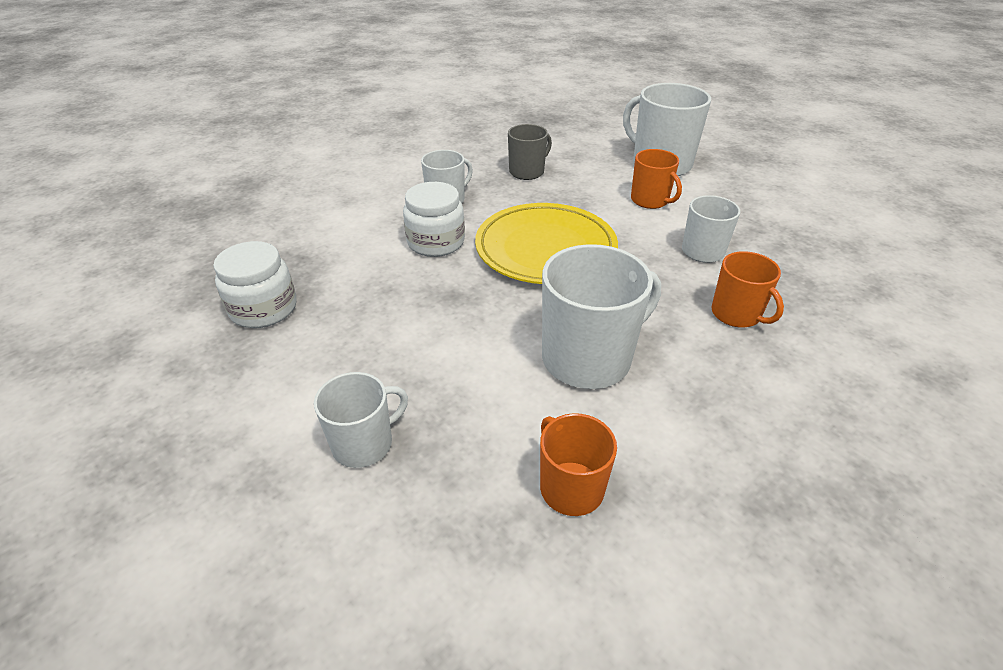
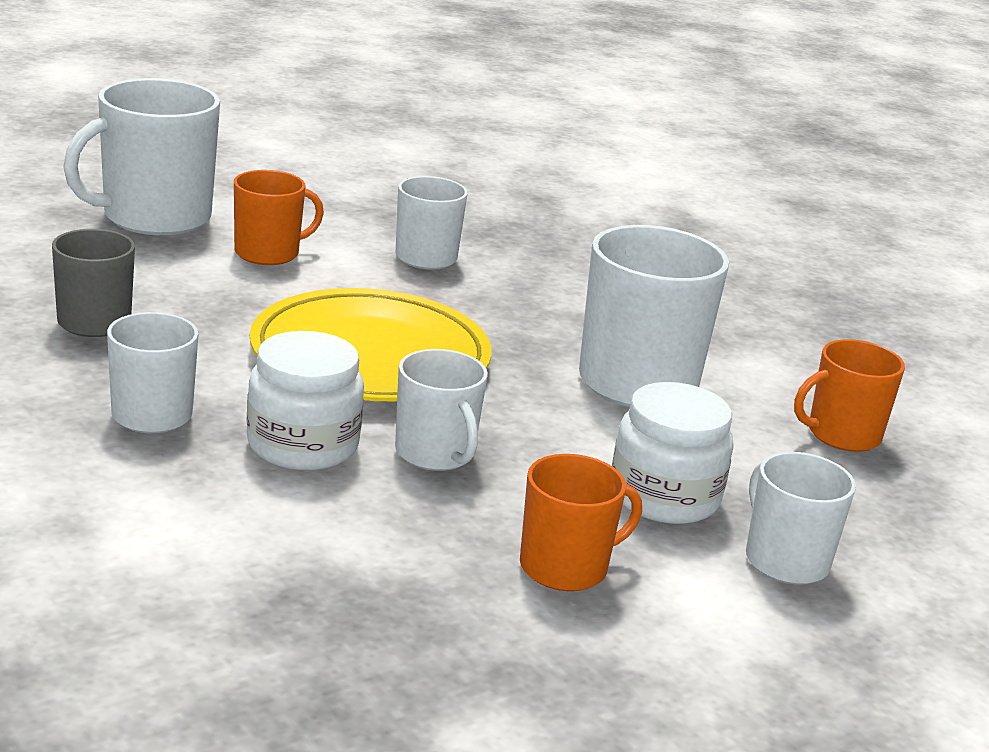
camera: 85 degrees left, 15 degrees down
white jar [213,241,296,328] -> white jar moved to [612,382,734,524]
orange mug [711,251,784,328] -> orange mug moved to [520,454,642,591]
none -> white mug [395,349,488,471]

